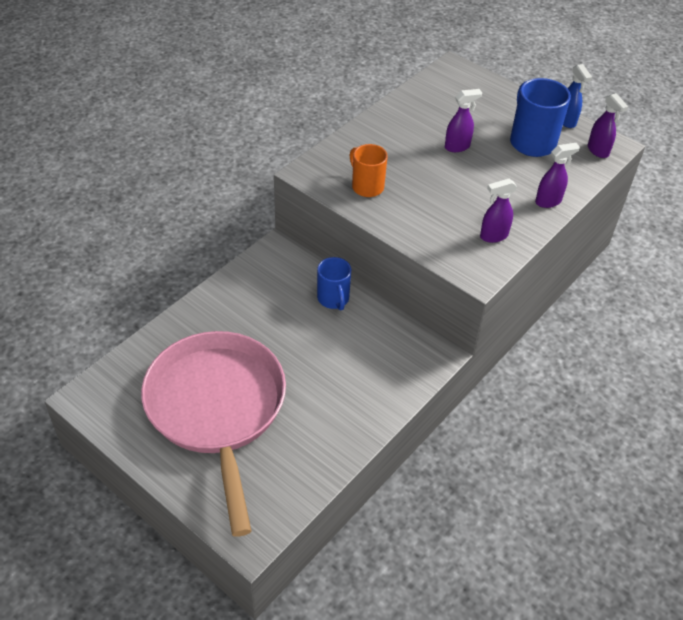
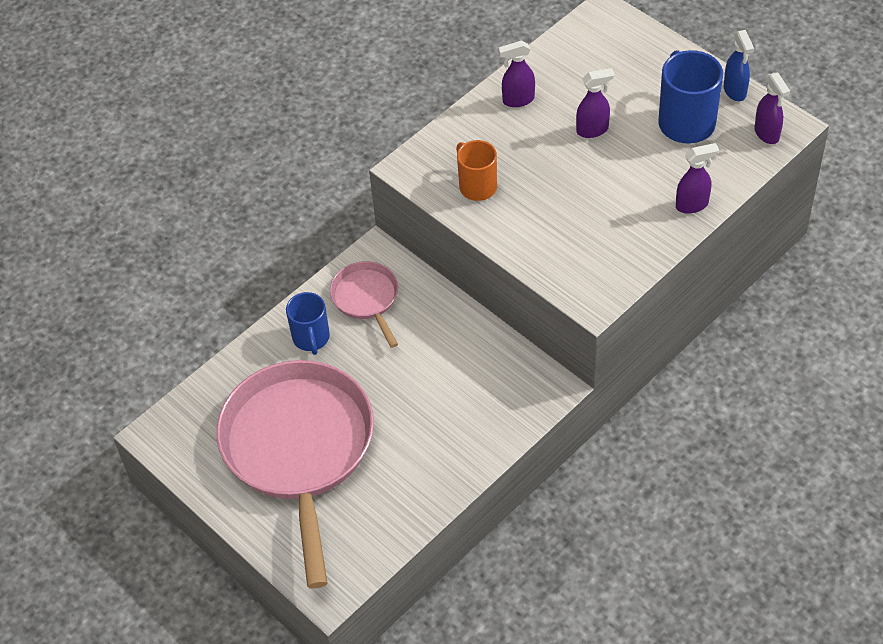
camera: 10 degrees right, 5 degrees up
blue mug [317,257,351,311] -> blue mug moved to [286,292,330,355]
purple spray bottle [480,179,517,243] -> purple spray bottle moved to [498,41,535,107]
none -> pink pan [330,261,398,348]

